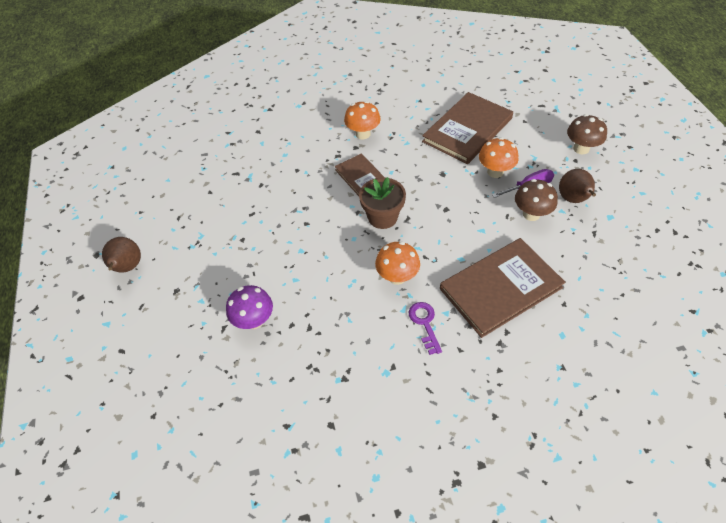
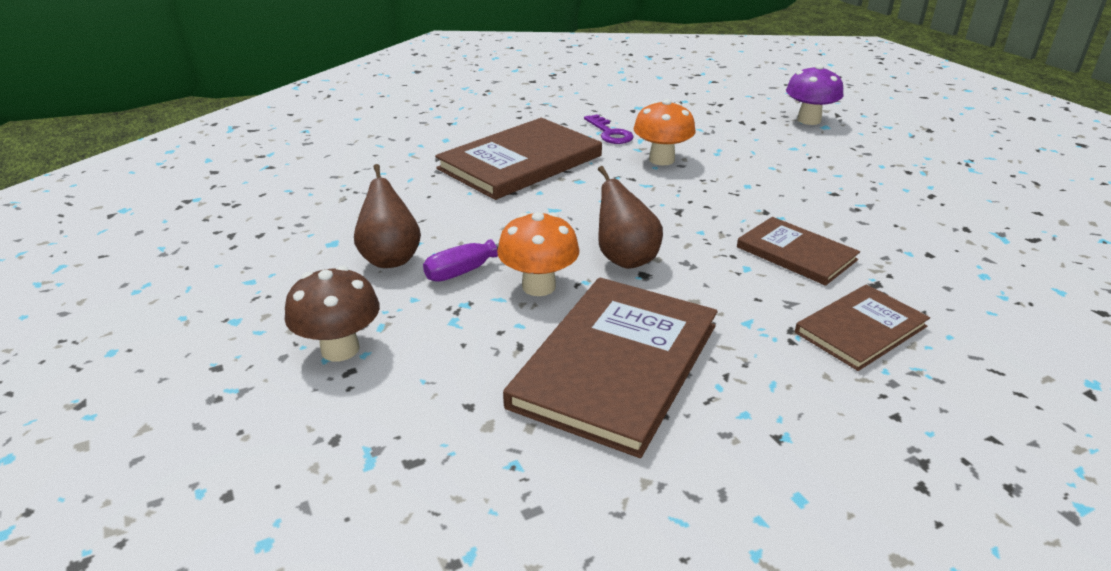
camera: 165 degrees right, 20 degrees down
brown pear [102,237,141,272] -> brown pear moved to [598,166,663,269]
orange mushroom [344,101,381,139] -> brown book [795,284,930,371]
brown flower pot [359,177,406,229] -> none
brown mushroom [515,179,558,221] -> none

